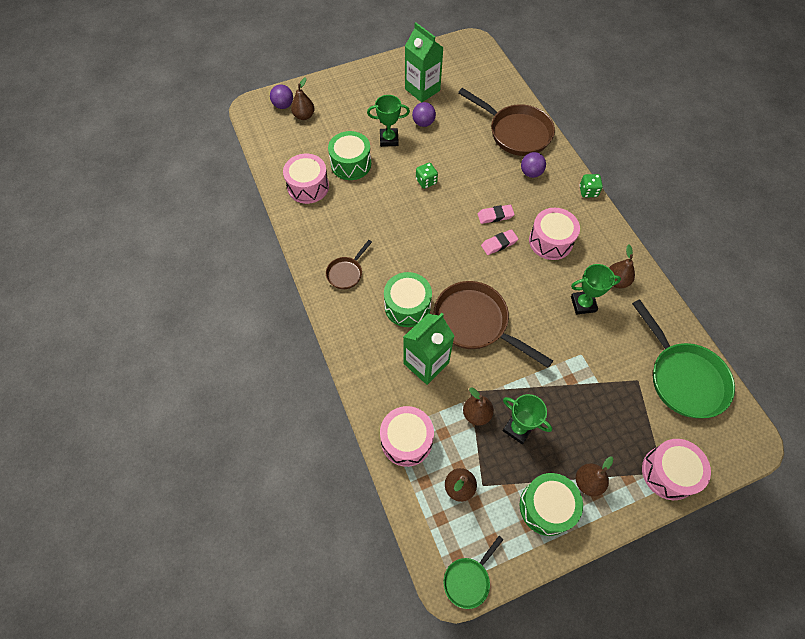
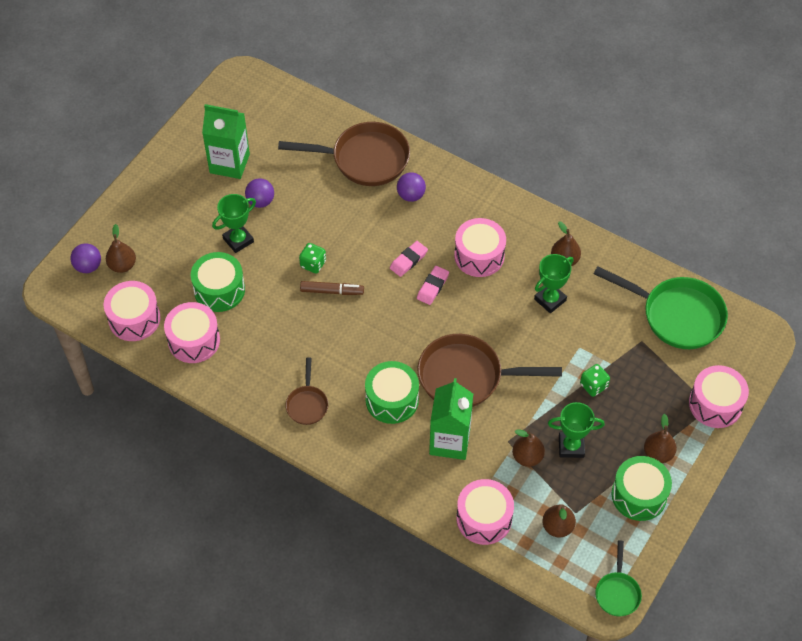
camera: 35 degrees left, 5 degrees down
green dice [579,174,603,197] -> green dice moved to [580,364,610,397]
none -> pink drum [104,281,160,341]
none -> brown marker [300,281,364,295]

